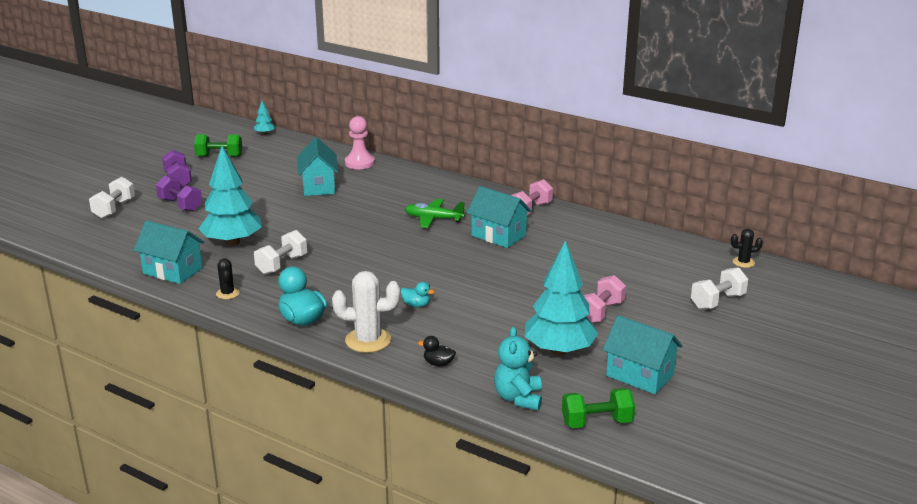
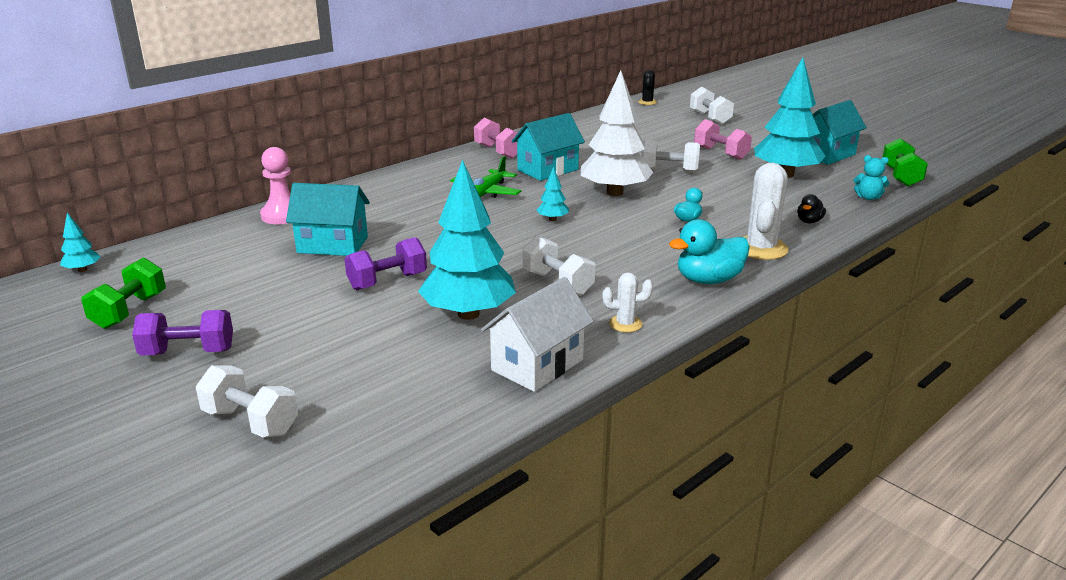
camera: 75 degrees left, 0 degrees up
turquoise house [134,220,205,284] -> white house [481,277,594,392]
purple dumbbell [156,175,202,212] -> purple dumbbell moved to [345,237,427,290]
black cactus [216,258,239,299] -> white cactus [602,272,653,332]
turquoise teddy bear [494,327,542,410] -> turquoise teddy bear [853,155,889,200], size x0.64
none -> turquoise tree [536,167,569,221]
none -> white tree [581,70,653,196]
none -> white dumbbell [641,140,700,173]

